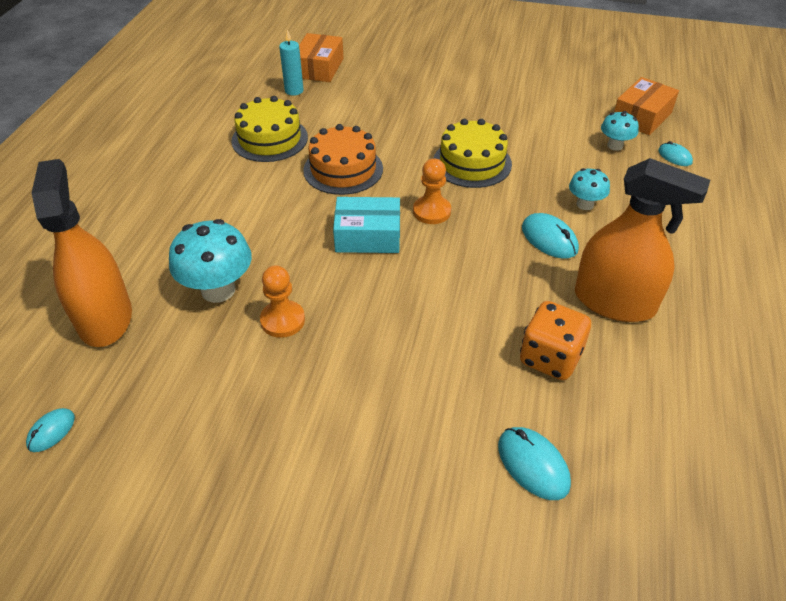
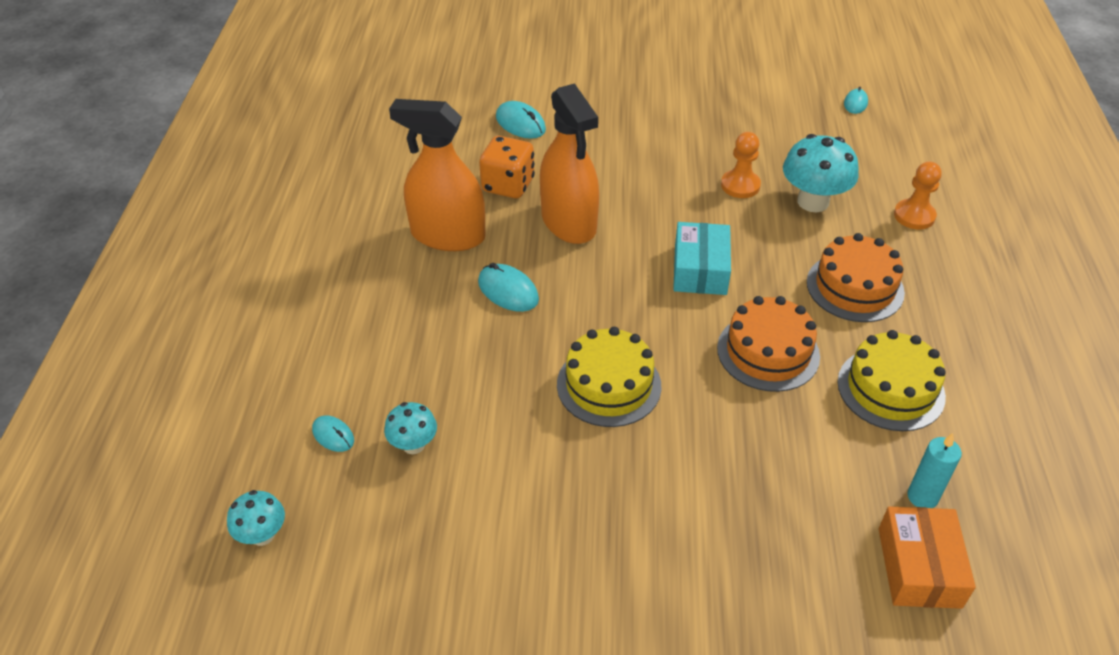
camera: 170 degrees right, 0 degrees up
orange spray bottle [32,159,132,347] -> orange spray bottle moved to [540,83,599,244]
turquoise box [333,197,400,253] -> turquoise box turned 75 degrees counterclockwise [673,222,731,295]
orange pawn [413,158,451,224] -> orange pawn moved to [894,162,942,230]
turquoise mushroom [569,168,610,210] -> turquoise mushroom moved to [227,490,285,546]
orange box [614,77,679,135] -> none
none -> orange cake [807,233,905,322]

